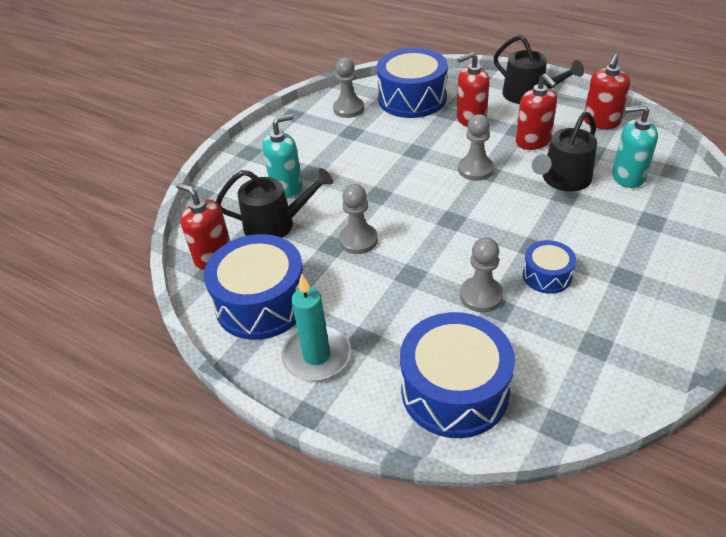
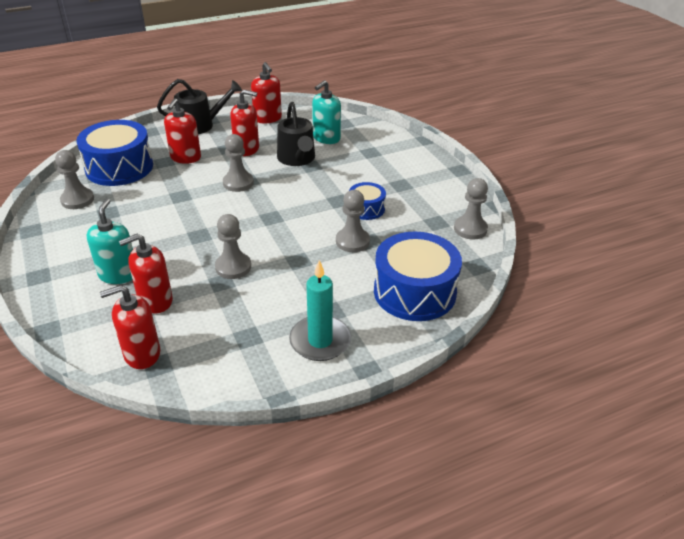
camera: 60 degrees left, 5 degrees down
blue drum [204,234,304,340] -> none
black watering can [216,168,333,238] -> red soap dispenser [119,234,173,313]
none -> grey pawn [454,178,488,240]

